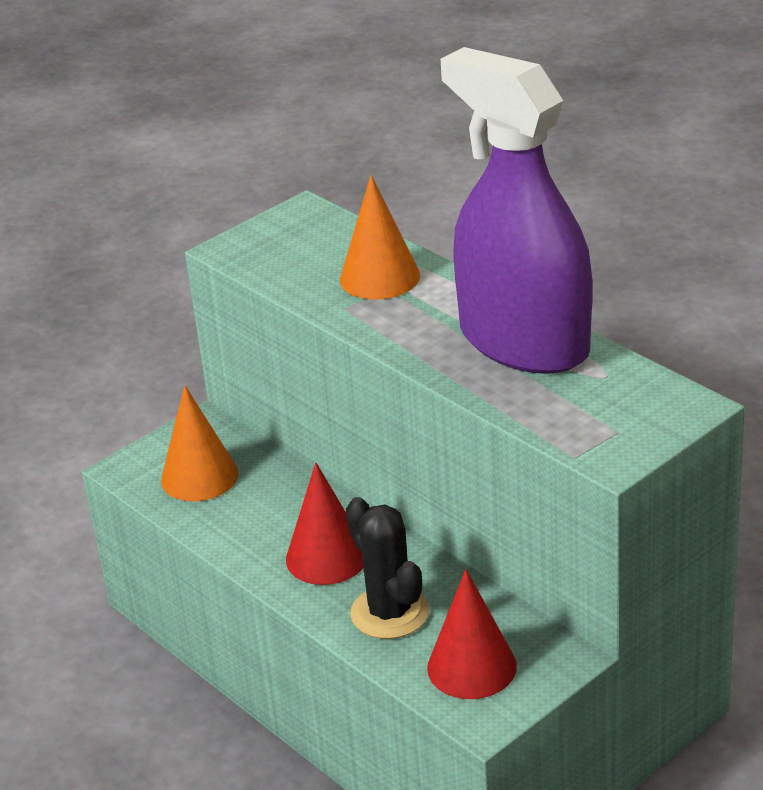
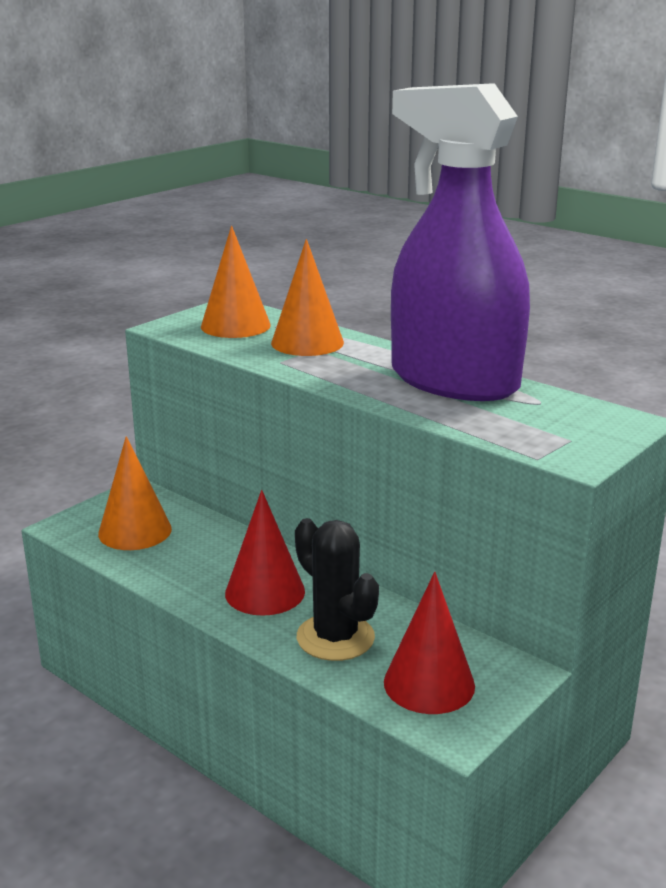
camera: 10 degrees left, 10 degrees down
none -> orange cone [201,226,271,338]

